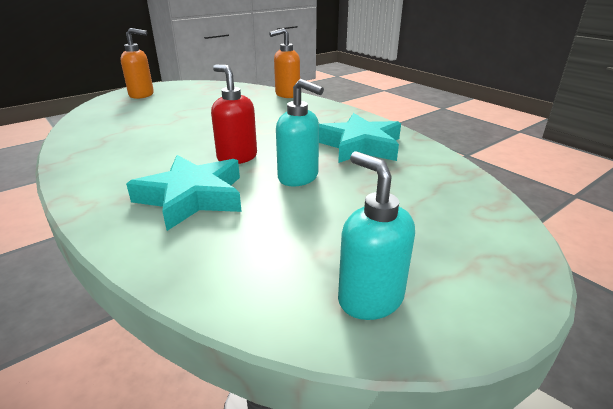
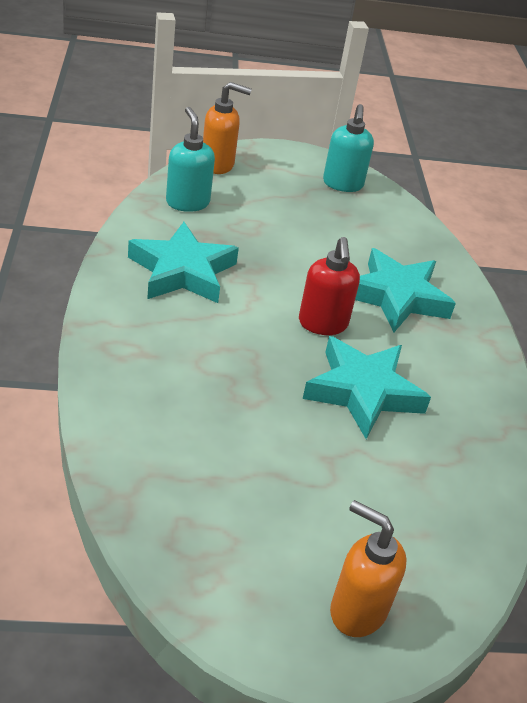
camera: 150 degrees left, 10 degrees up
orange soap dispenser [269,28,300,98] -> orange soap dispenser moved to [203,82,252,174]
turquoise soap dispenser [276,79,324,186] -> turquoise soap dispenser moved to [166,107,215,212]
none -> turquoise star [303,336,431,439]

